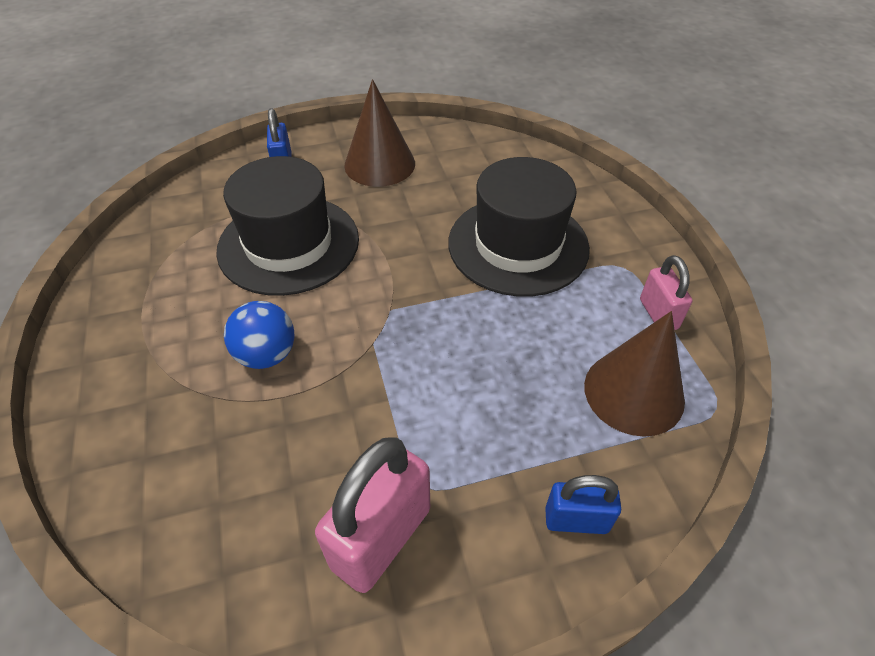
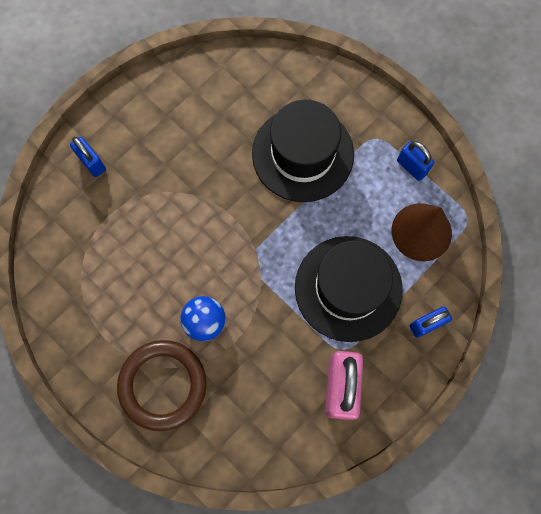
camera: 30 degrees left, 25 degrees up
black hat [216,156,359,296] -> black hat moved to [295,236,403,342]
brown cone [344,79,415,187] -> none
pink padlock [640,255,692,330] -> blue padlock [397,141,434,181]
none -> brown ring [117,340,207,431]

